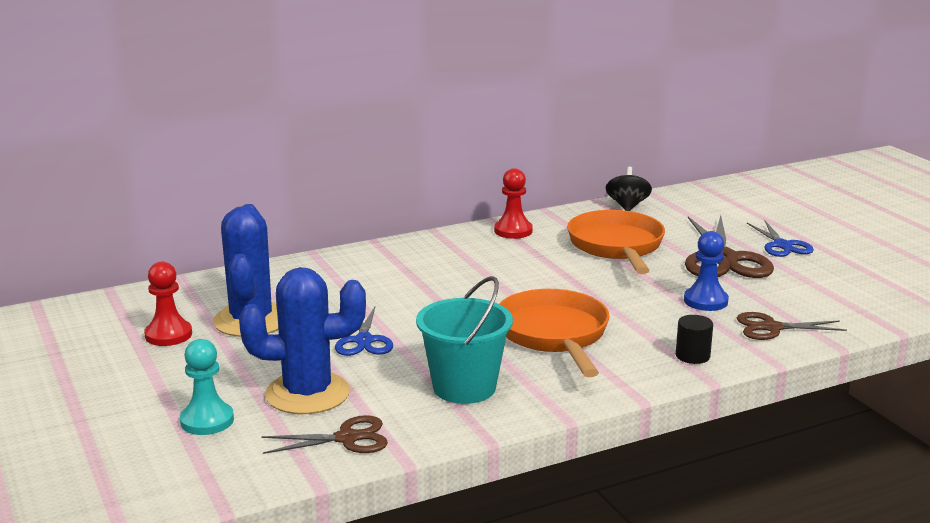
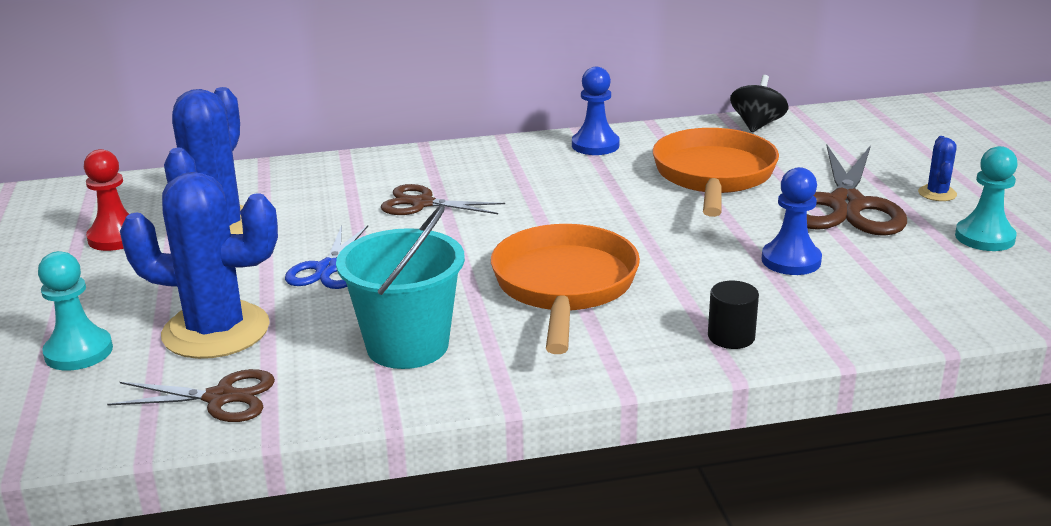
camera: 15 degrees right, 5 degrees up
red pawn [494,168,533,239] -> blue pawn [572,67,620,155]
brown scissors [737,312,847,340] -> brown scissors moved to [381,184,505,215]
blue scissors [747,220,814,257] -> blue cactus [918,136,957,201]
none -> turquoise pawn [955,146,1018,251]

